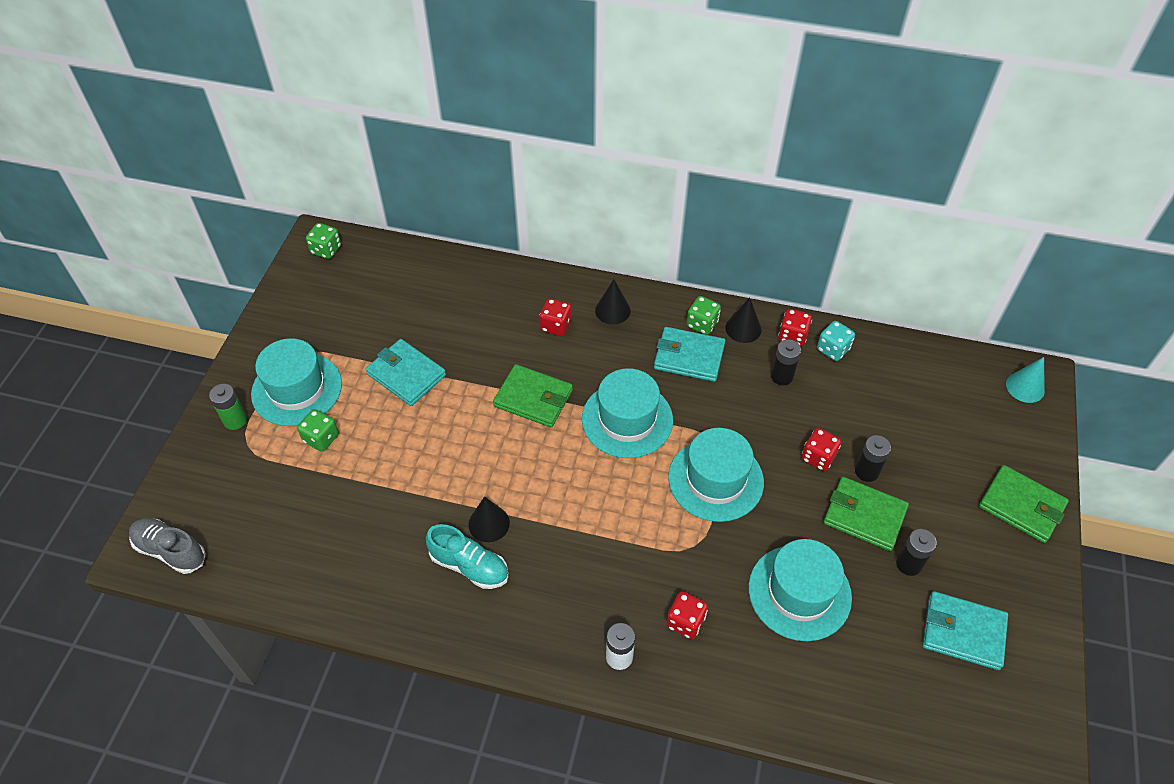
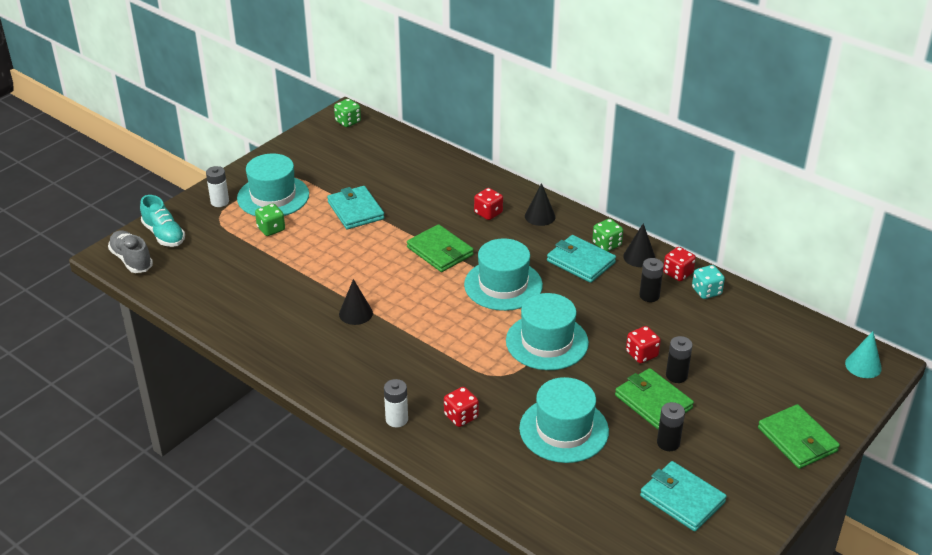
camera: 25 degrees right, 15 degrees down
green battery [209,384,247,430] -> white battery [206,166,229,207]
turquoise shoe [426,524,509,589] -> turquoise shoe moved to [140,195,185,247]

